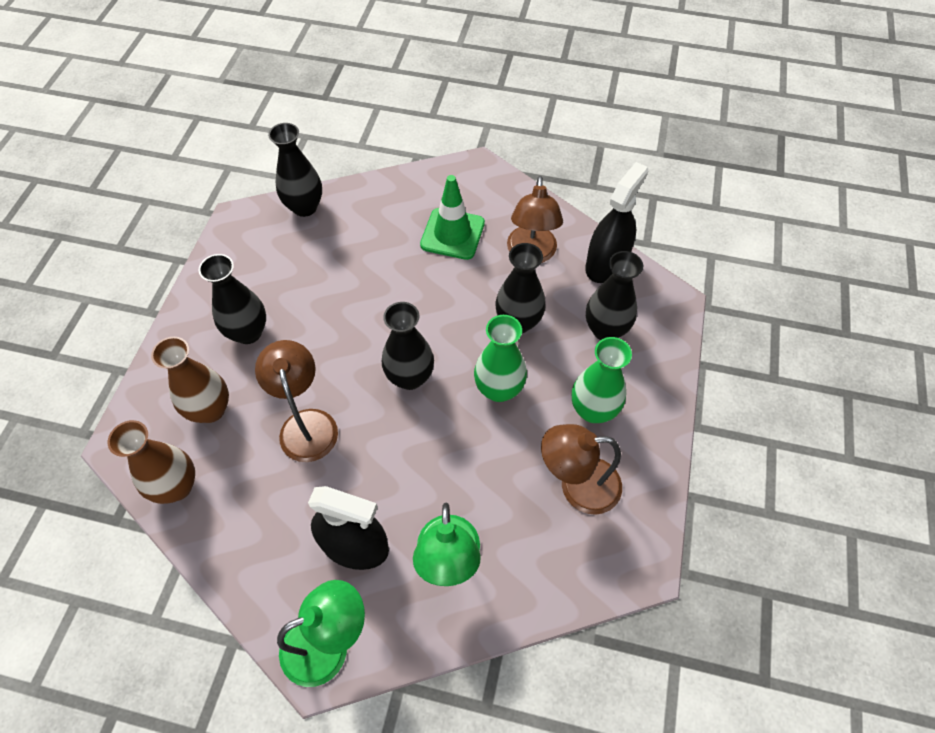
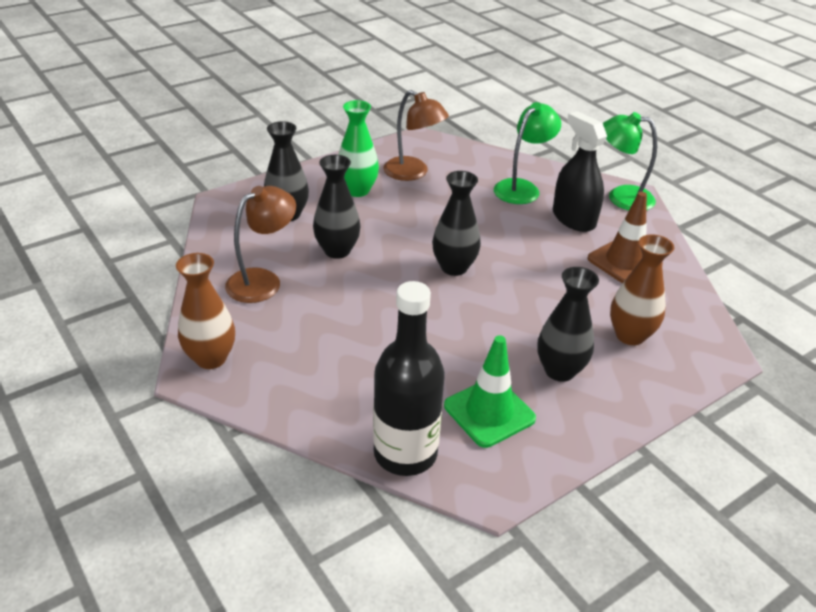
camera: 140 degrees left, 20 degrees down
brown vase [108,420,195,504] -> brown vase moved to [176,253,235,369]
brown lamp [255,340,338,462] -> none
black vase [268,123,322,217] -> black bottle [373,281,445,476]
green traffic cone [420,175,485,260] -> green traffic cone moved to [444,335,536,448]
green vase [474,315,527,402] -> none
black spray bottle [585,162,648,283] -> none
none -> brown traffic cone [587,192,663,283]

